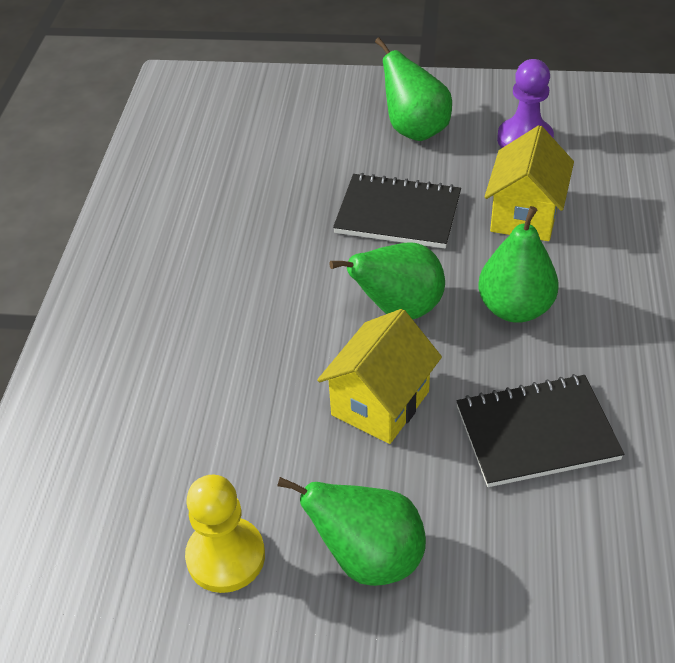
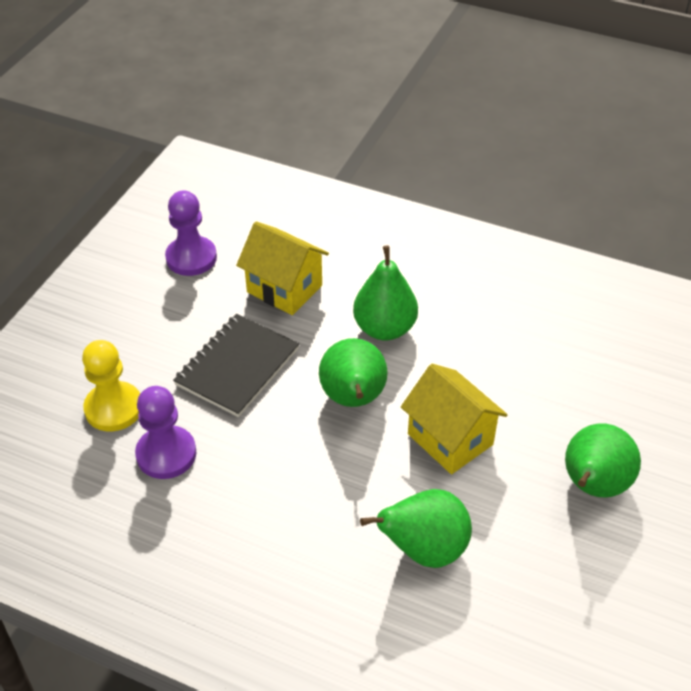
camera: 75 degrees left, 0 degrees up
yellow pawn [185,475,265,593] -> yellow pawn moved to [82,340,140,432]
green pear [375,38,452,141] -> green pear moved to [360,489,472,568]
black notebook [456,374,624,487] -> none
none -> purple pawn [135,386,196,479]

